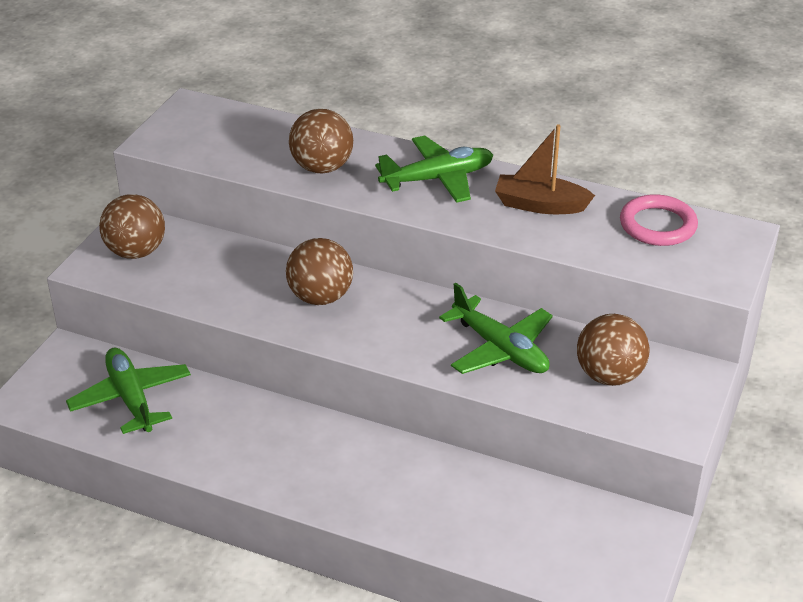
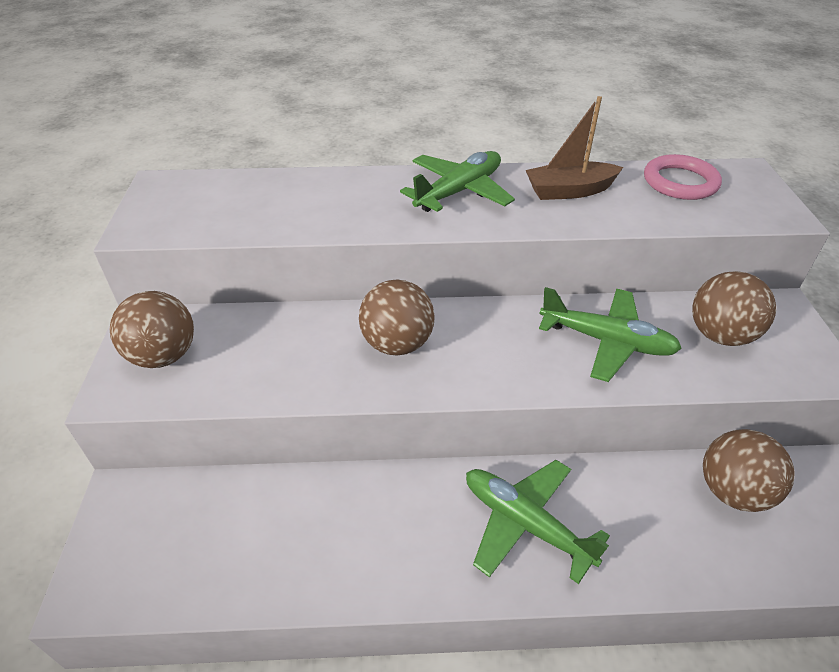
camera: 25 degrees left, 5 degrees up
green plane [66,348,191,434] -> green plane moved to [466,460,610,584]
brown ball [289,109,353,174] -> brown ball moved to [703,429,794,512]

